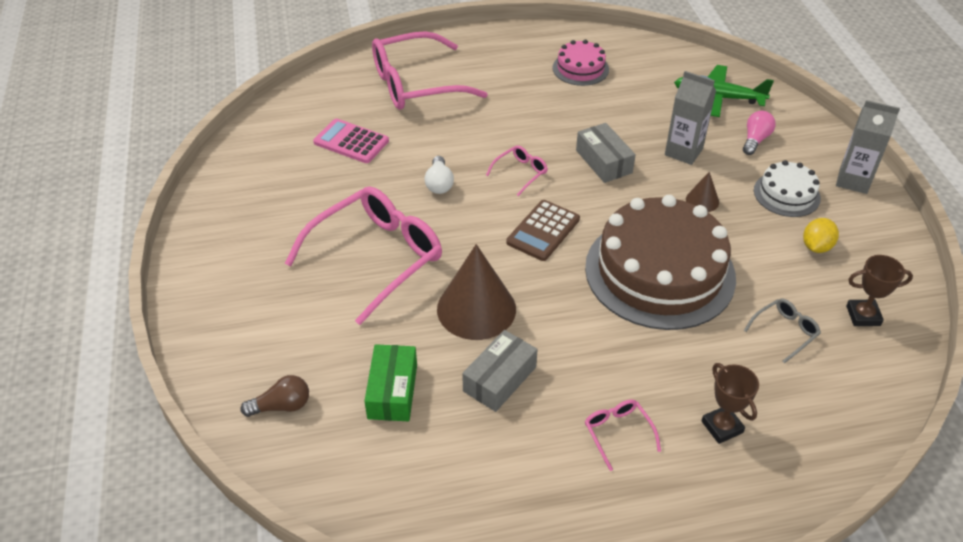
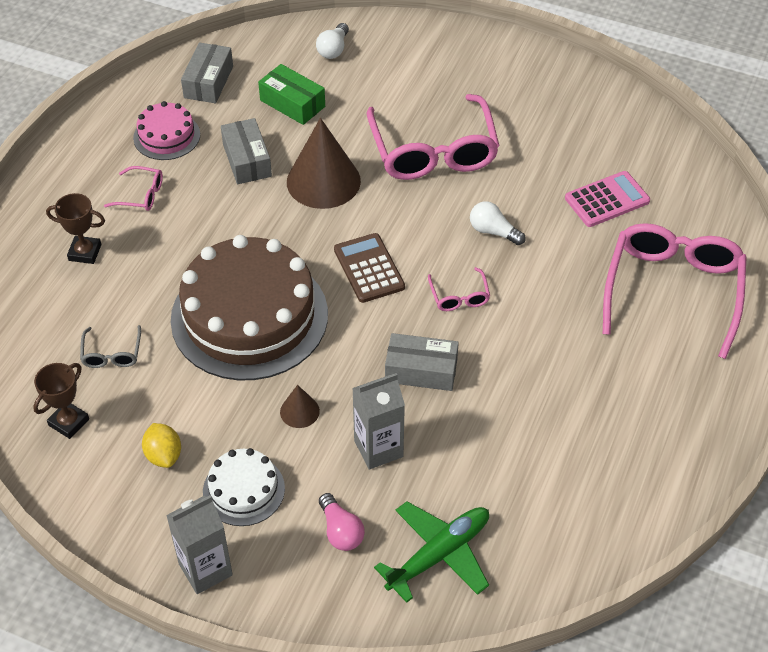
camera: 125 degrees right, 5 degrees up
brown light bulb [241,375,309,417] -> white light bulb [316,23,349,59]
pink cake [553,40,609,86] -> pink cake moved to [133,101,200,160]
none -> grey box [181,42,233,103]

